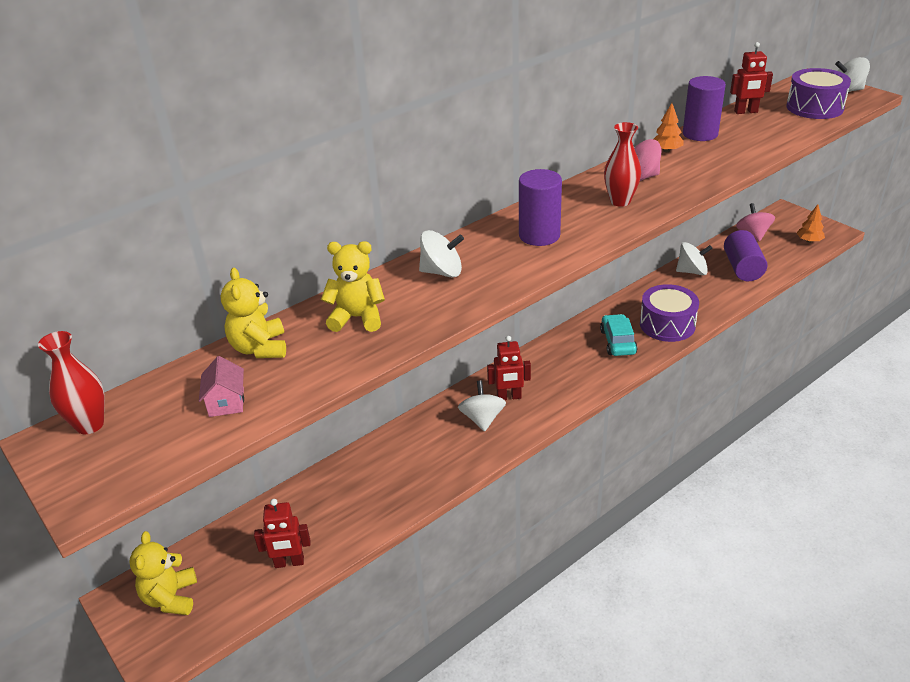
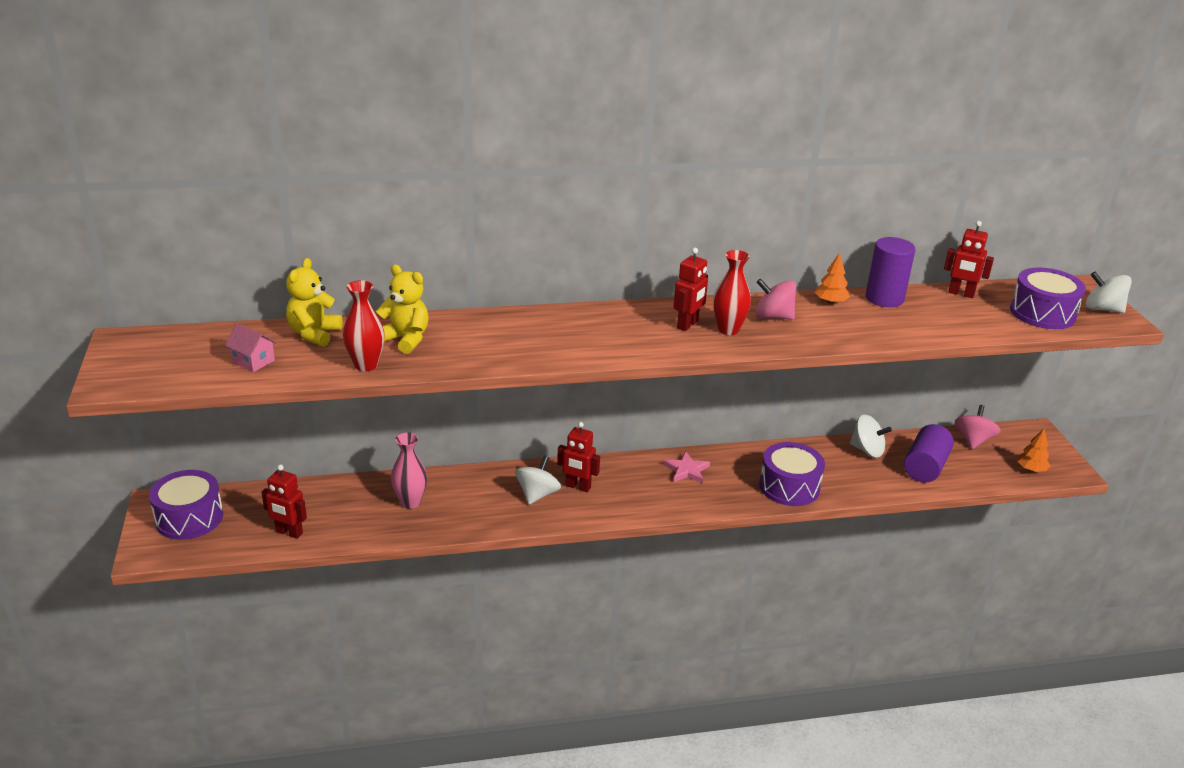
camera: 25 degrees right, 5 degrees down
red vase [38,331,105,434] -> red vase moved to [343,280,385,371]
yellow teddy bear [130,531,197,615] -> purple drum [149,470,223,540]
pink house [199,356,244,417] -> pink house turned 75 degrees counterclockwise [225,323,277,372]
white spinning top [419,230,464,277] -> none
purple cylinder [519,169,562,246] -> none
turquoise car [600,314,638,356] -> none
none -> pink vase [391,432,427,509]
none -> pink star [663,452,710,483]
none -> red robot [674,248,708,331]

